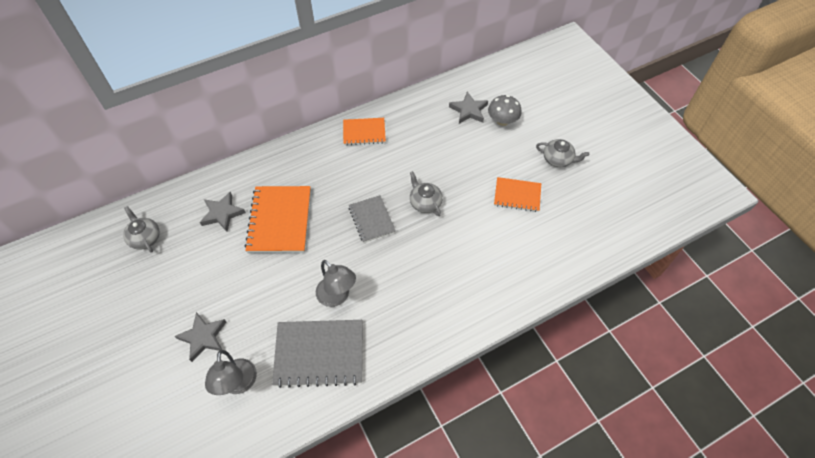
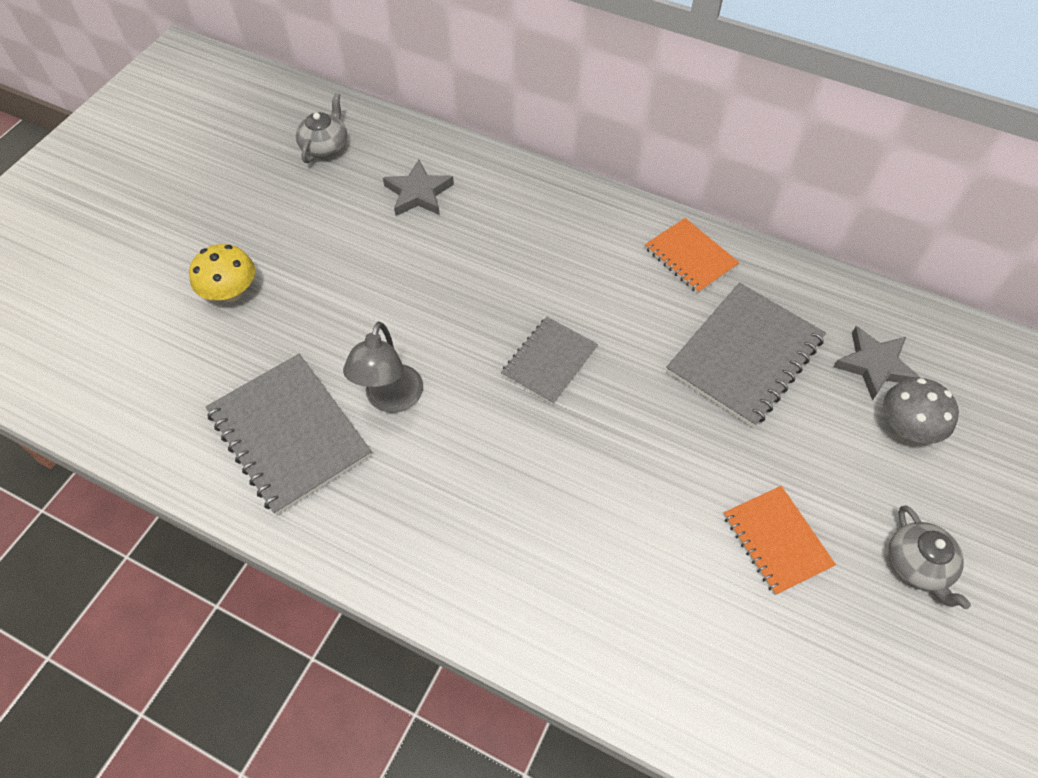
camera: 55 degrees right, 0 degrees up
grey star [175,312,226,362] -> yellow mushroom [189,244,255,302]
grey lamp [205,350,257,395] -> none
orange notebook [245,186,311,253] -> none
grey teapot [410,171,443,216] -> none
none -> grey notebook [666,283,826,428]

